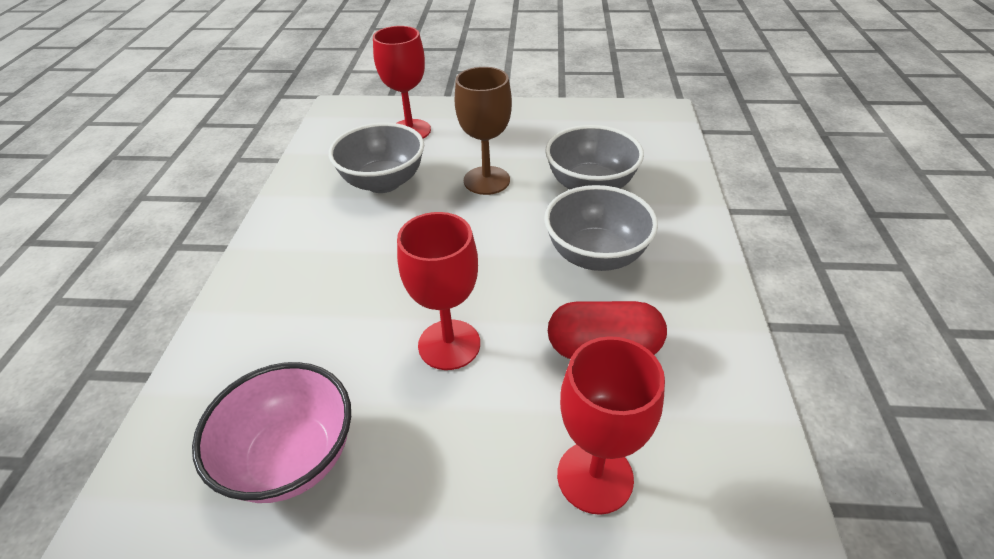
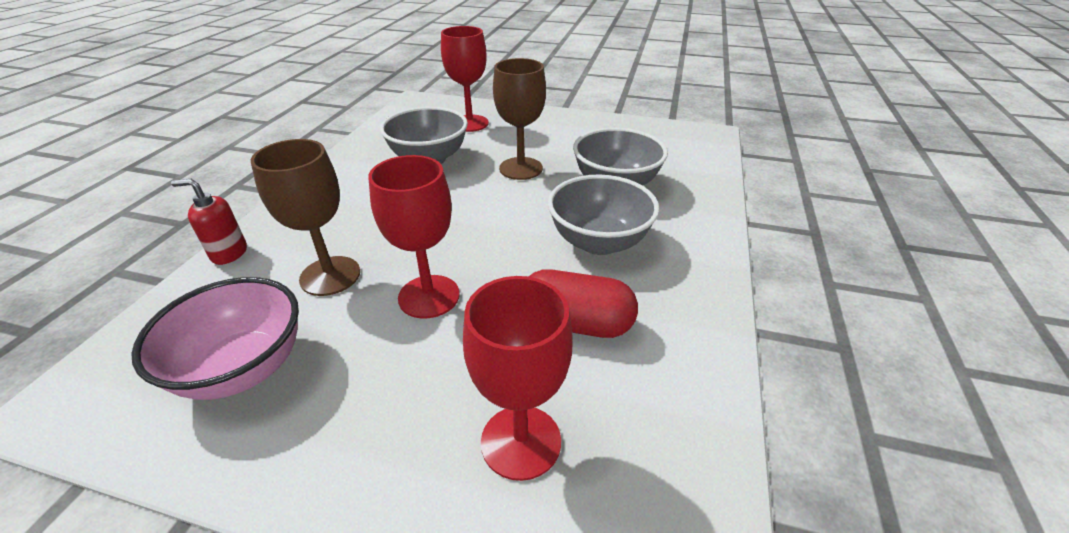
camera: 10 degrees right, 5 degrees down
none -> red soap dispenser [171,179,247,265]
none -> brown goblet [251,139,360,296]

